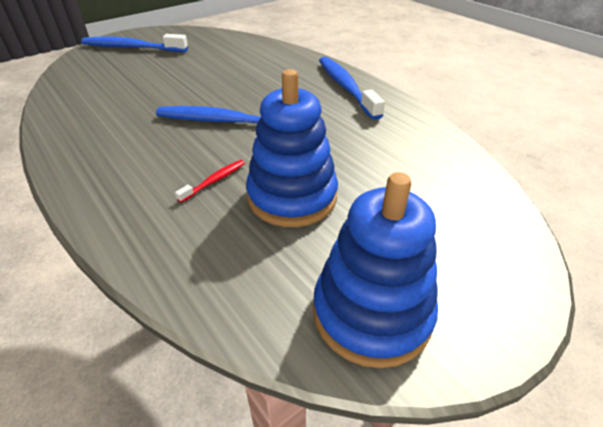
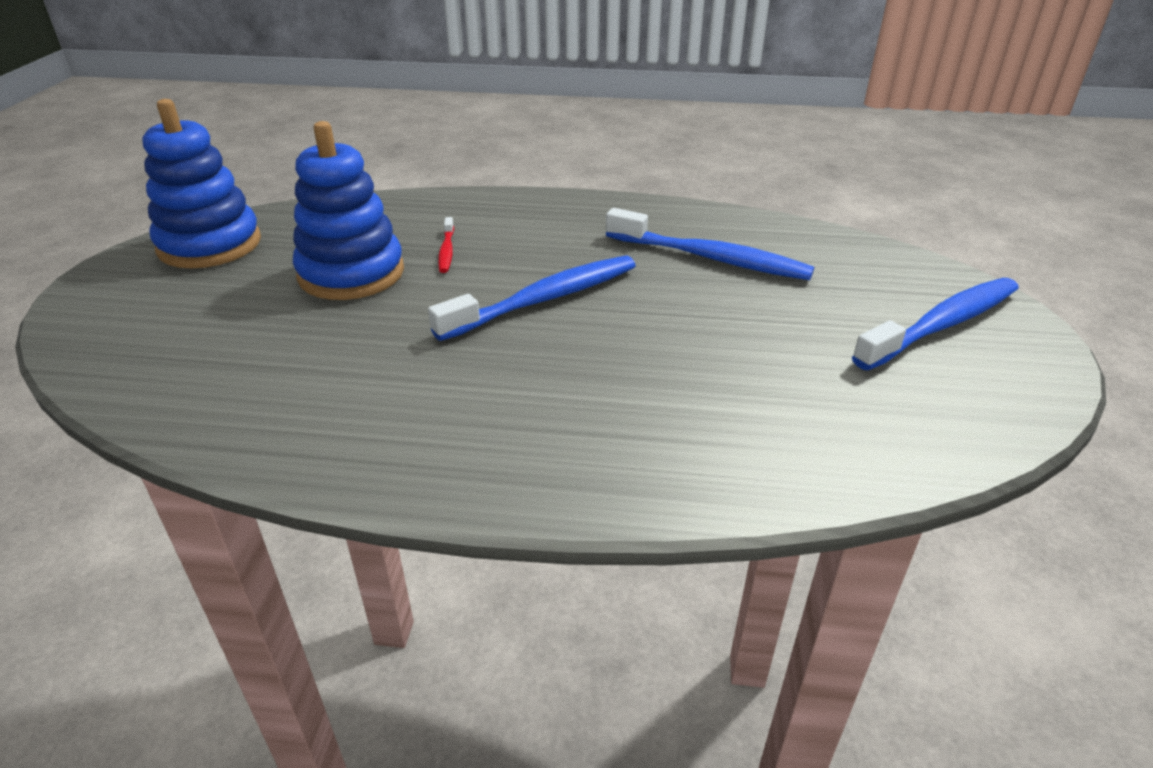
camera: 135 degrees right, 5 degrees down
blue toothbrush [319,57,385,120] -> blue toothbrush moved to [606,208,814,280]

